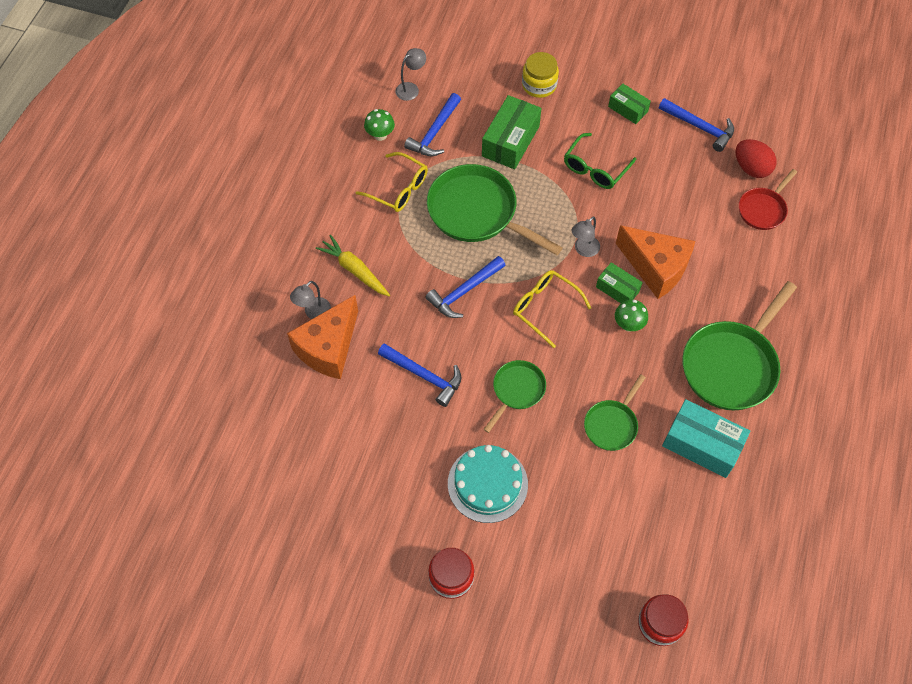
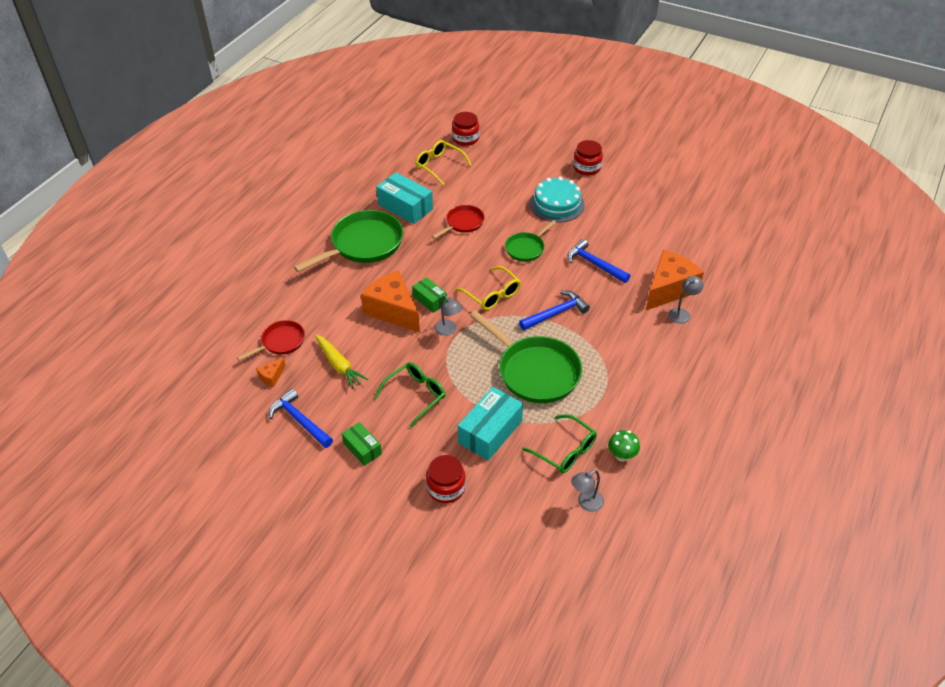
camera: 170 degrees left, 15 degrees down
yellow carrot [316,235,390,297] -> yellow carrot moved to [315,335,368,389]
yellow glasses [356,152,428,212] -> yellow glasses moved to [415,140,472,185]
blue hammer [404,93,461,156] -> green glasses [522,414,597,474]
green box [482,95,542,169] -> turquoise box [458,387,523,461]
yellow jar [522,52,559,98] -> red jar [426,455,466,503]
grey lamp [571,216,600,257] -> grey lamp turned 90 degrees clockwise [435,295,463,336]
green pan [584,374,646,451] -> red pan [432,205,485,239]
green mushroom [615,300,648,332] -> none
red egg [736,139,777,178] -> orange cheese [256,358,286,387]

